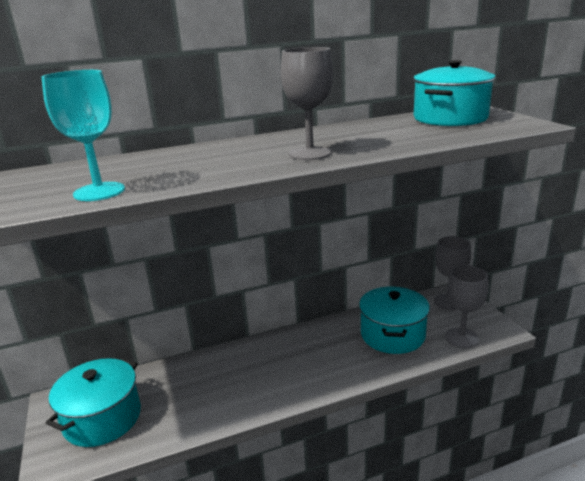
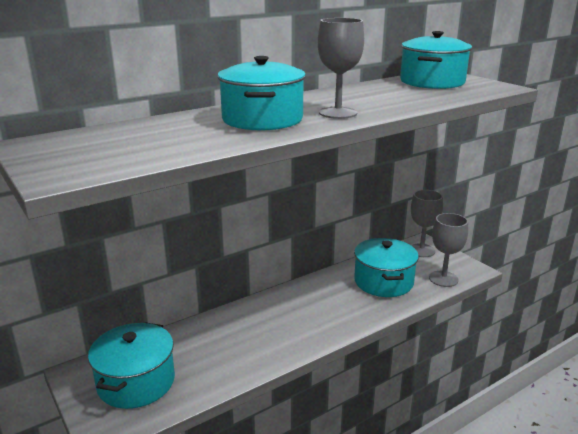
camera: 15 degrees left, 0 degrees up
turquoise goblet [41,70,125,201] -> none
none -> turquoise pot [217,56,306,130]

